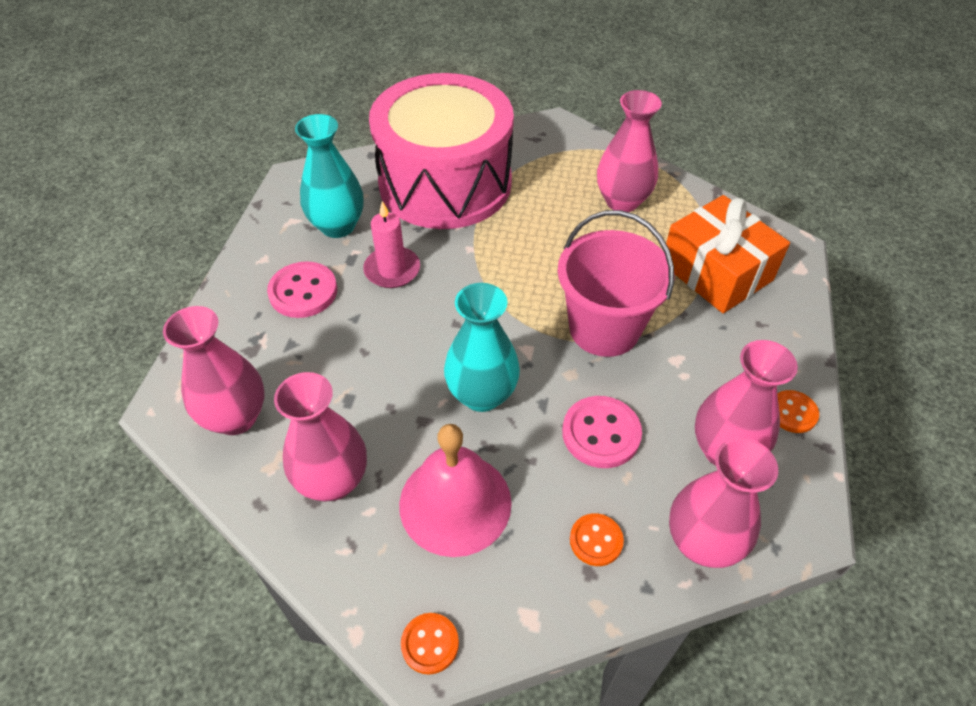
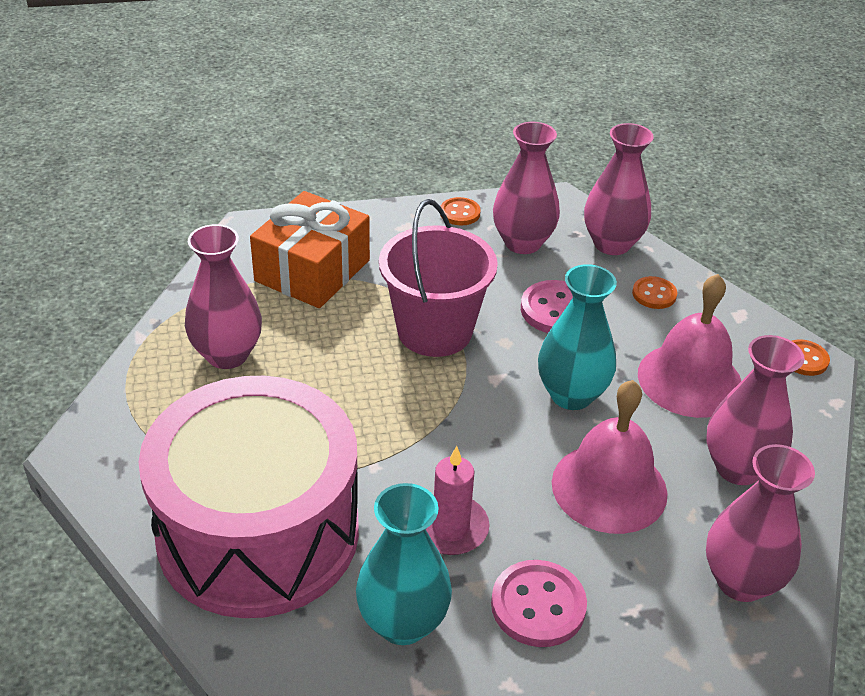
camera: 115 degrees left, 10 degrees down
none -> pink bell [552,380,668,534]

